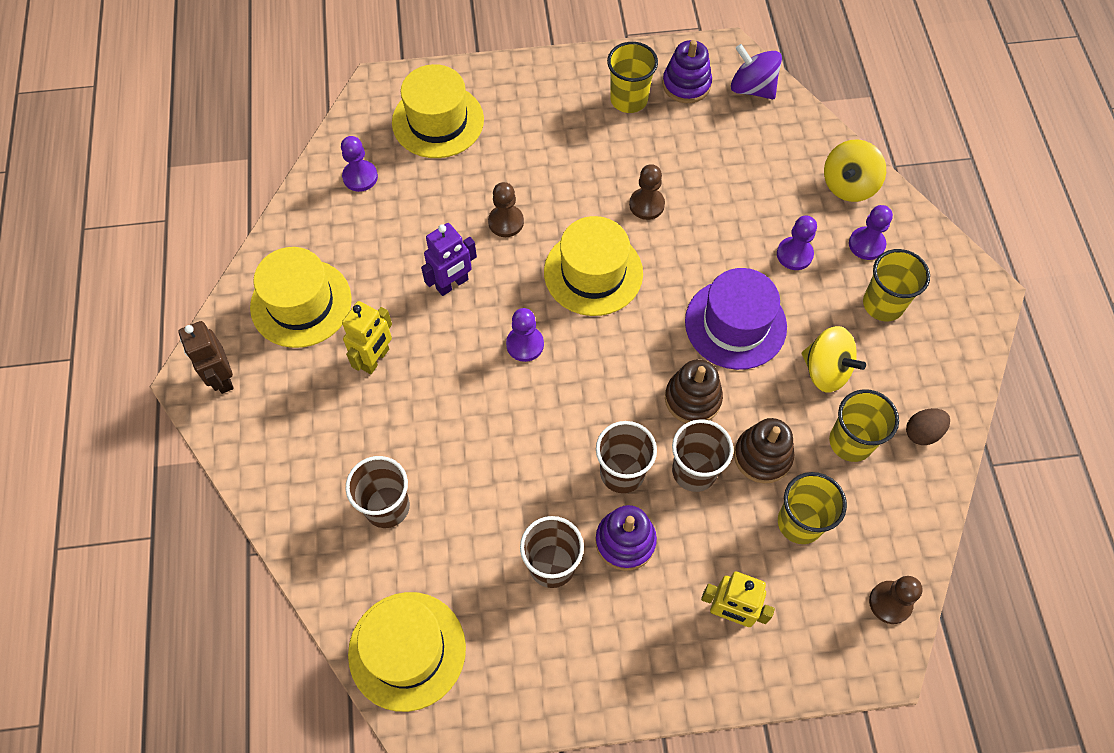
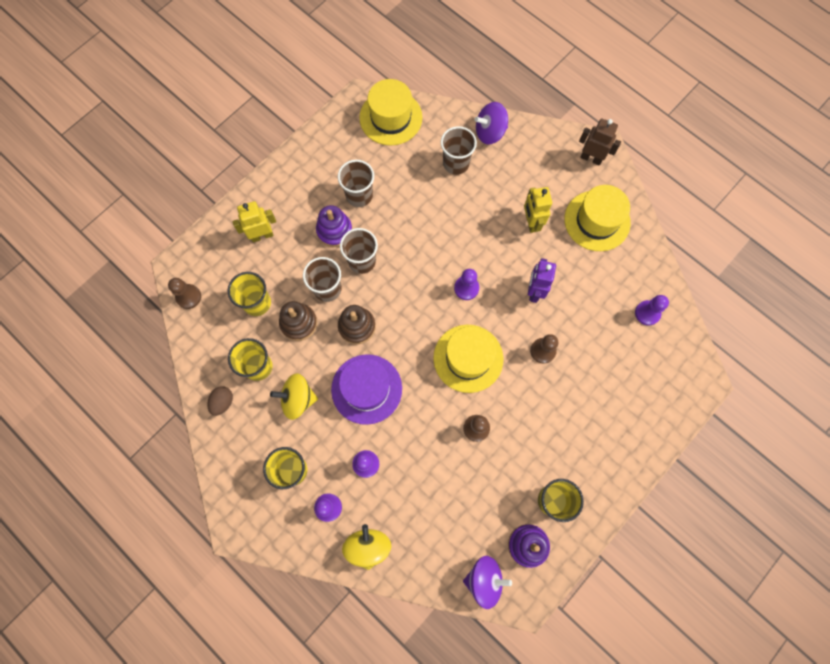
camera: 140 degrees right, 10 degrees up
yellow hat [392,64,484,158] -> none
none -> purple spinning top [474,102,508,144]

